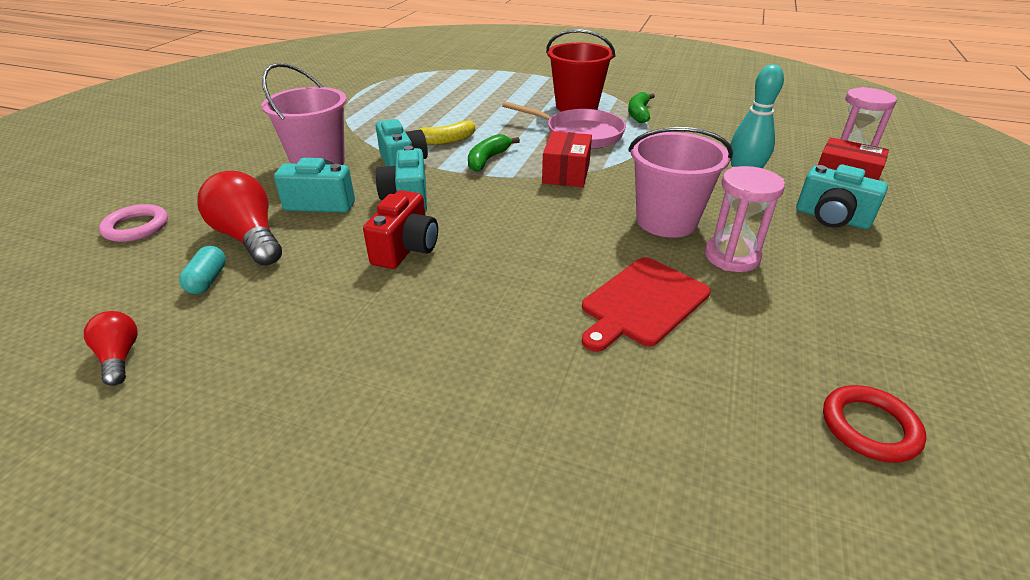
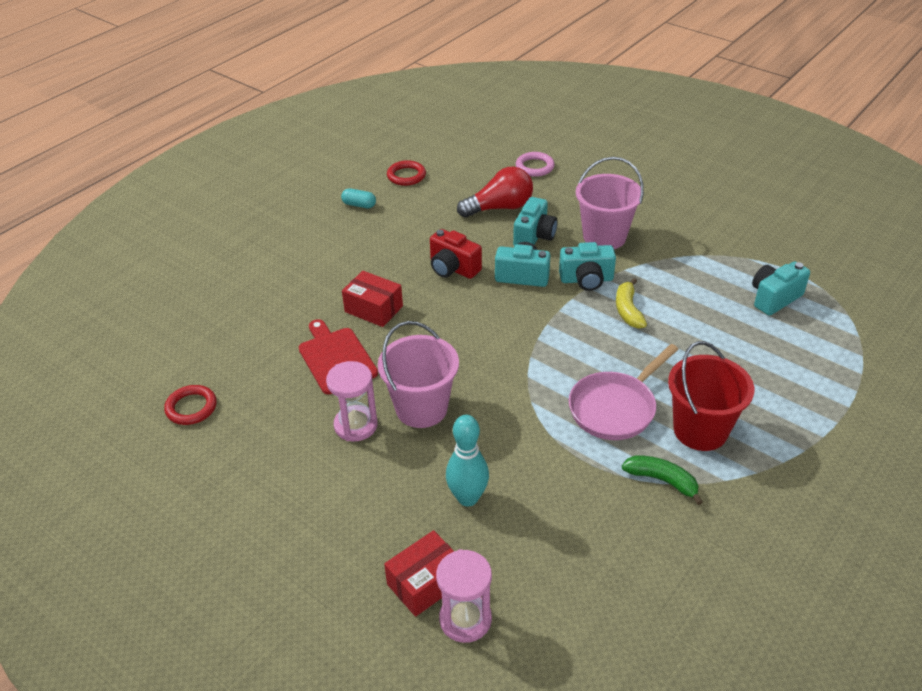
camera: 110 degrees right, 5 degrees up
red light bulb [84,311,138,386] -> red ring [387,160,426,186]
turquoise capsule [179,246,226,294] -> turquoise capsule moved to [341,188,376,208]
green banana [468,134,520,172] -> none
red box [542,131,592,187] -> red box moved to [342,271,403,327]
turquoise camera [796,165,888,229] -> turquoise camera moved to [752,261,810,316]

